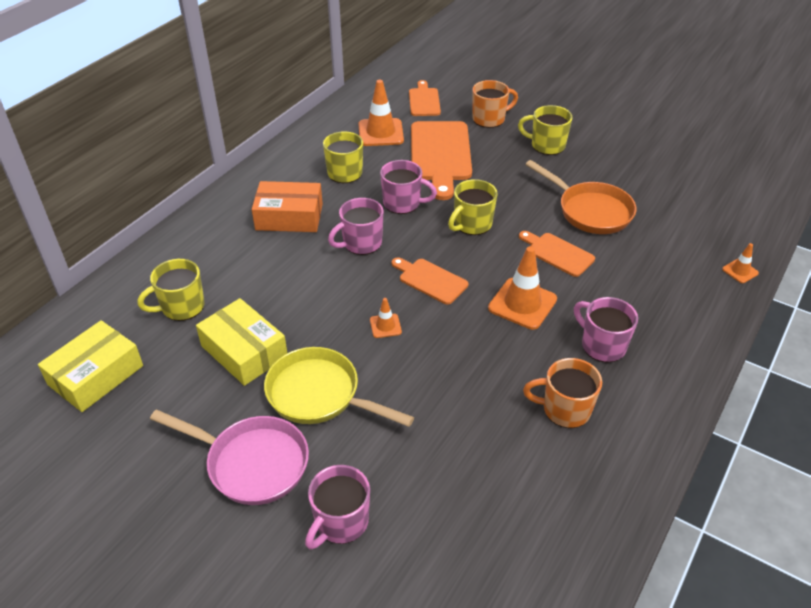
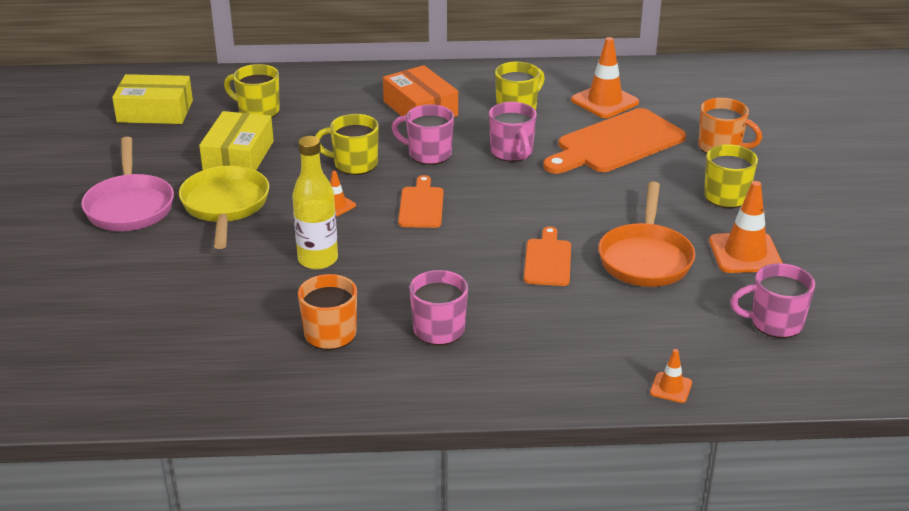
camera: 55 degrees right, 10 degrees down
pink mug [305,465,370,549] -> pink mug moved to [731,263,815,338]
orange cutting board [409,80,441,116] -> none
yellow mug [448,179,498,235] -> yellow mug moved to [315,114,379,175]
orange traffic cone [488,246,557,330] -> orange traffic cone moved to [709,181,783,273]
none -> yellow bottle [292,136,338,270]

